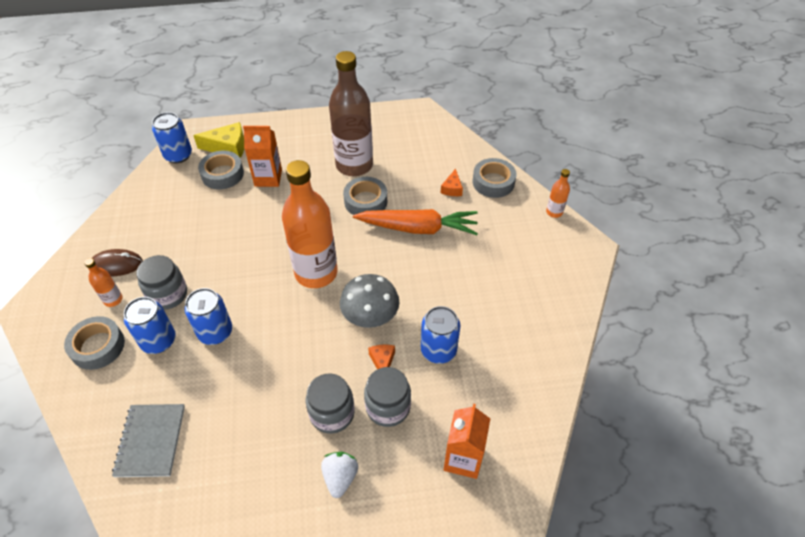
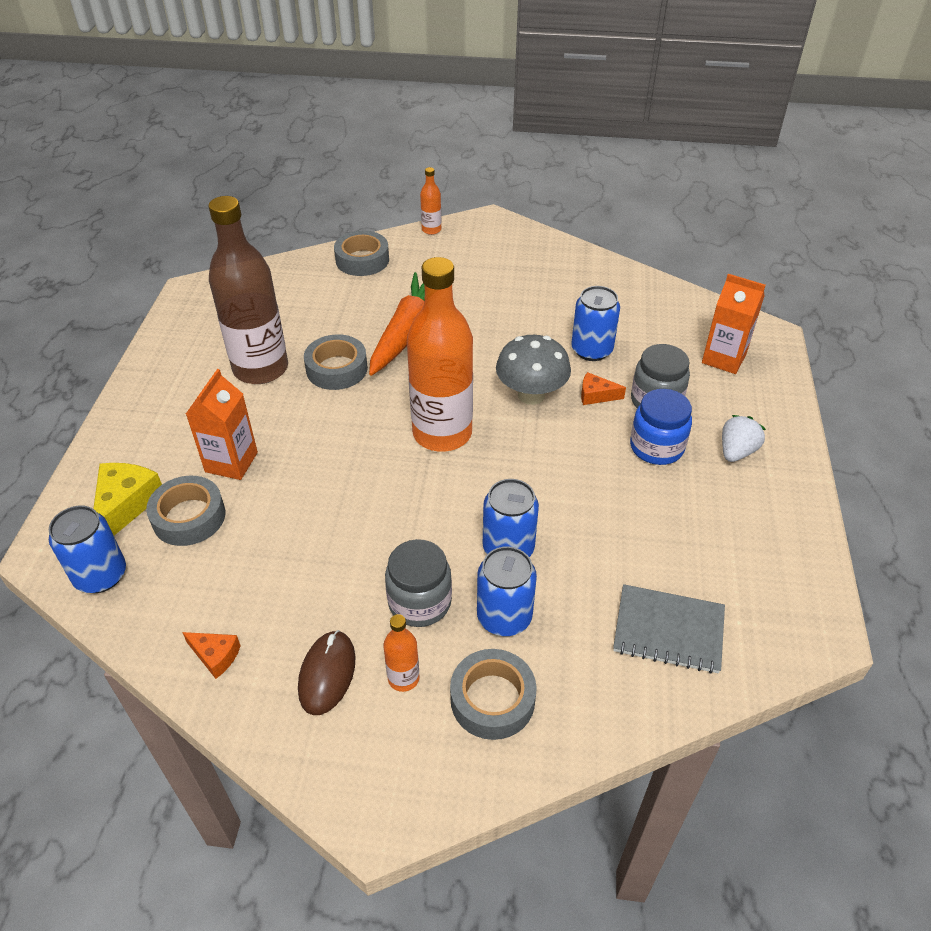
camera: 75 degrees left, 5 degrees down
grey jar [306,373,355,434] -> blue jar [630,389,692,465]
white strawberry [321,452,358,498] -> white strawberry turned 105 degrees clockwise [722,415,766,462]
orange cheese [441,169,463,196] -> orange cheese moved to [182,632,241,679]

